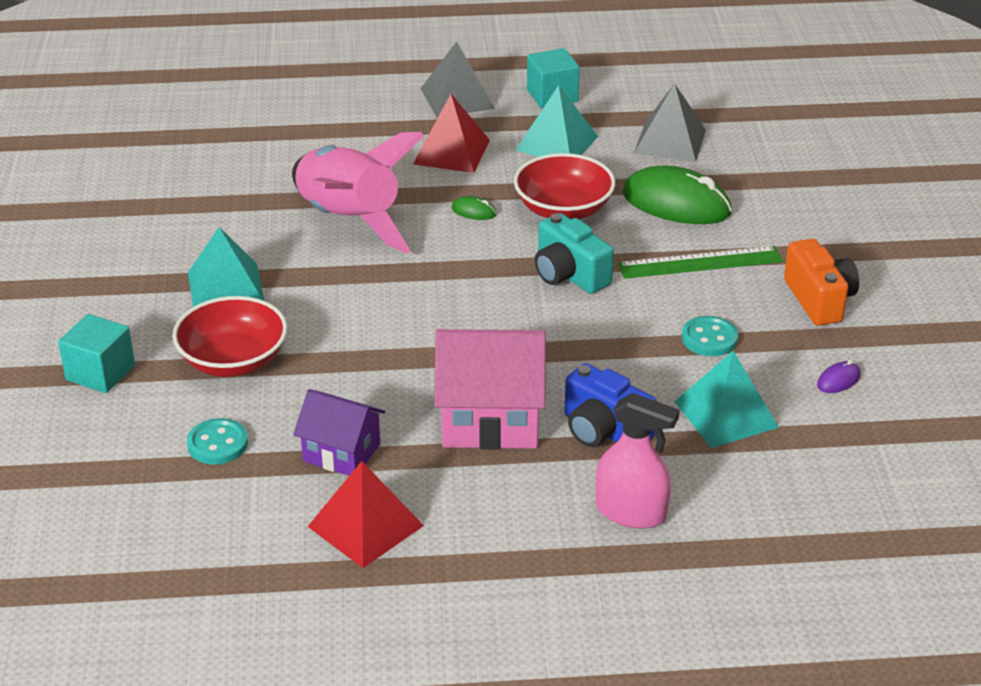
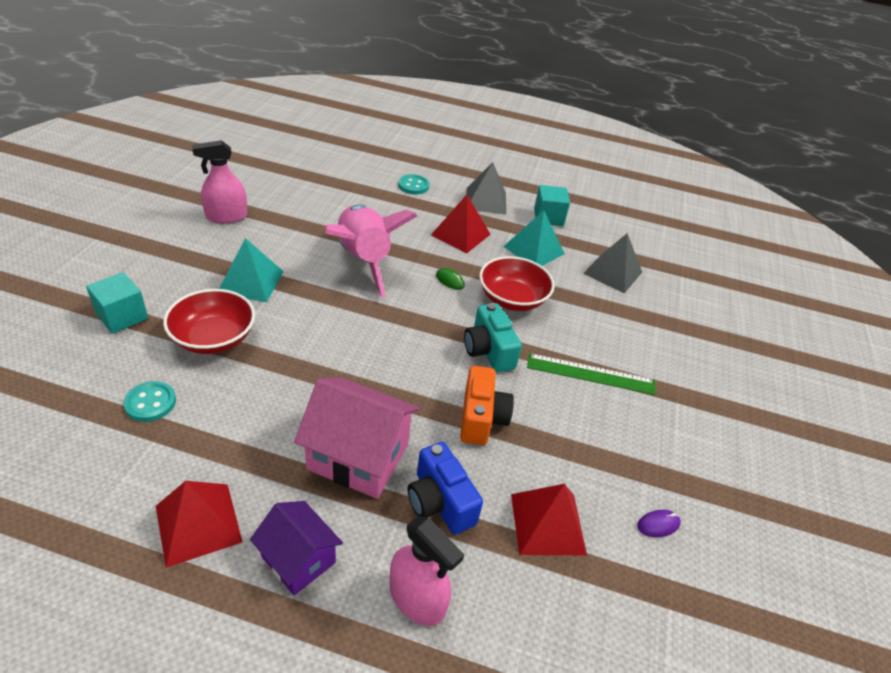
camera: 15 degrees right, 5 degrees up
purple house [293,389,385,476] -> purple house moved to [250,501,343,596]
green mouse [622,166,732,224] -> none
turquoise pyramid [674,351,779,448] -> red pyramid [511,484,587,555]
turquoise button [682,316,738,356] -> turquoise button moved to [398,174,429,194]
orange camera [784,239,859,326] -> orange camera moved to [460,366,514,445]
none -> pink spray bottle [192,140,248,224]

